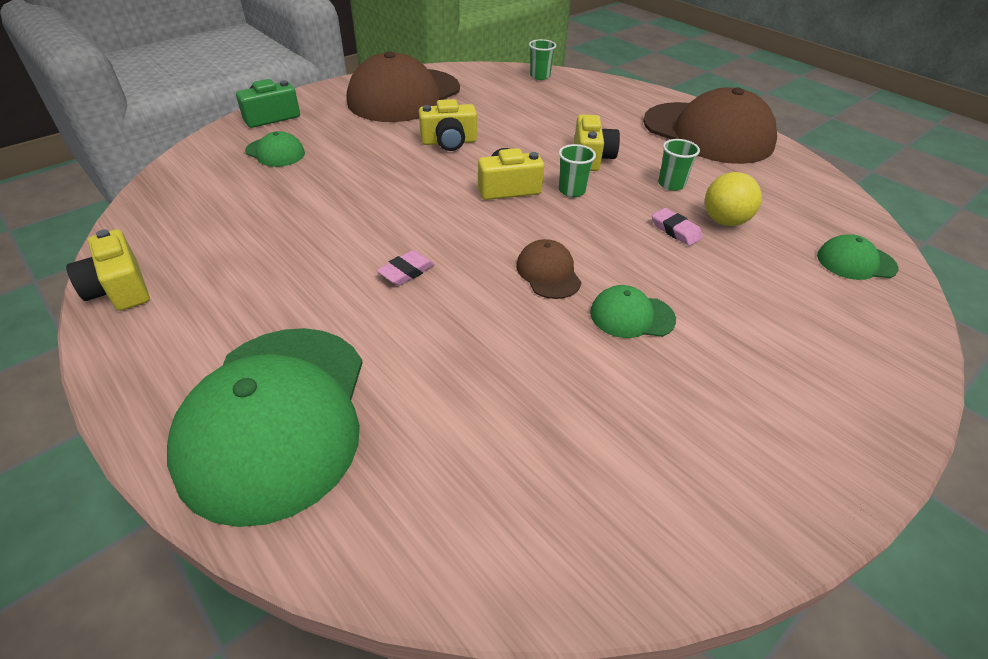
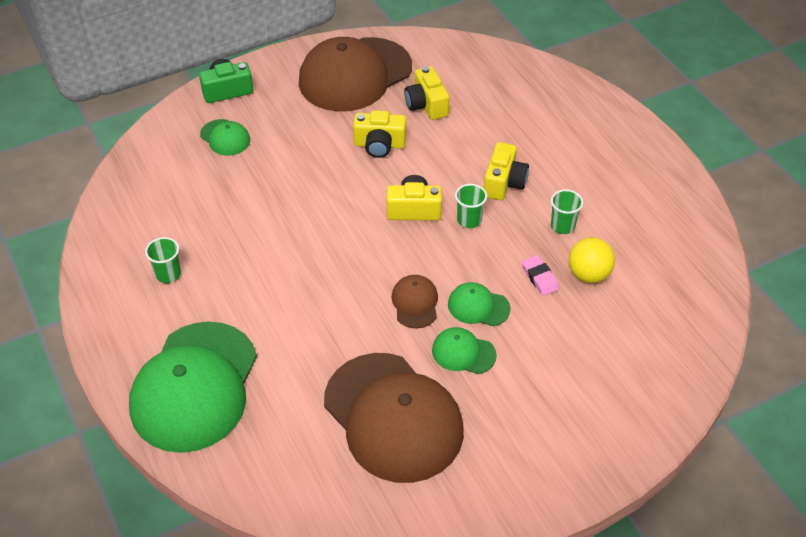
camera: 15 degrees right, 5 degrees up
yellow camera [66,229,150,311] -> yellow camera moved to [404,66,449,120]
pink eraser [377,250,435,286] -> none
green cup [529,39,556,80] -> green cup moved to [145,237,181,283]
brown cap [643,87,777,164] -> brown cap moved to [324,353,464,483]
green cap [817,235,899,280] -> green cap moved to [448,282,511,326]

